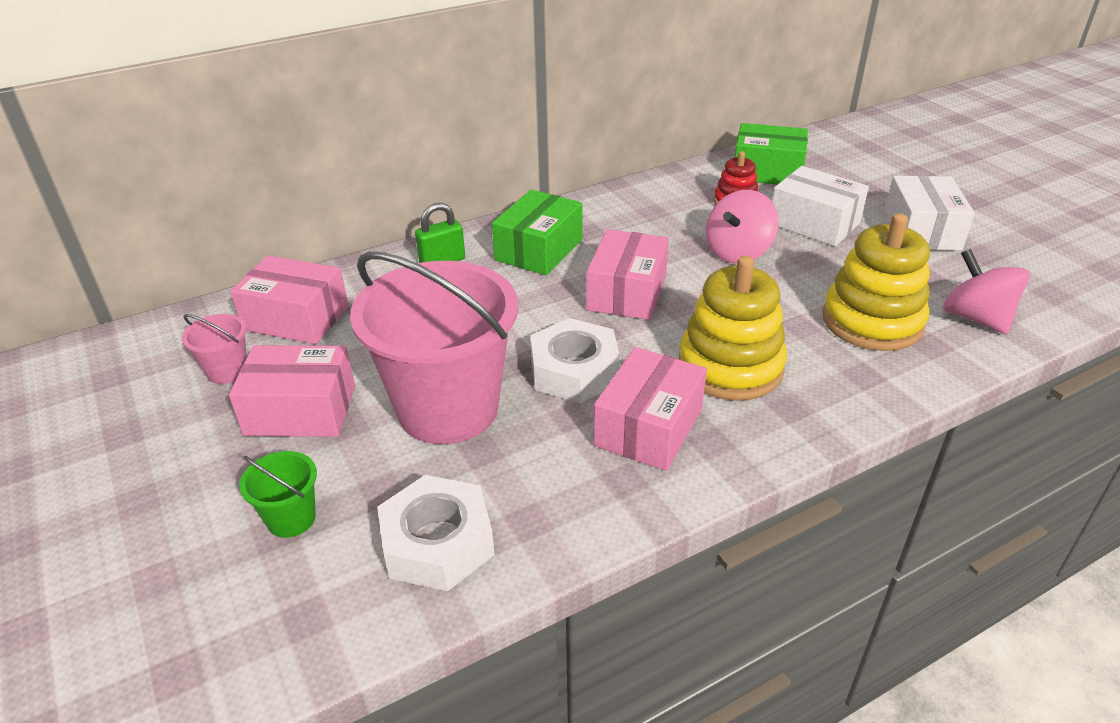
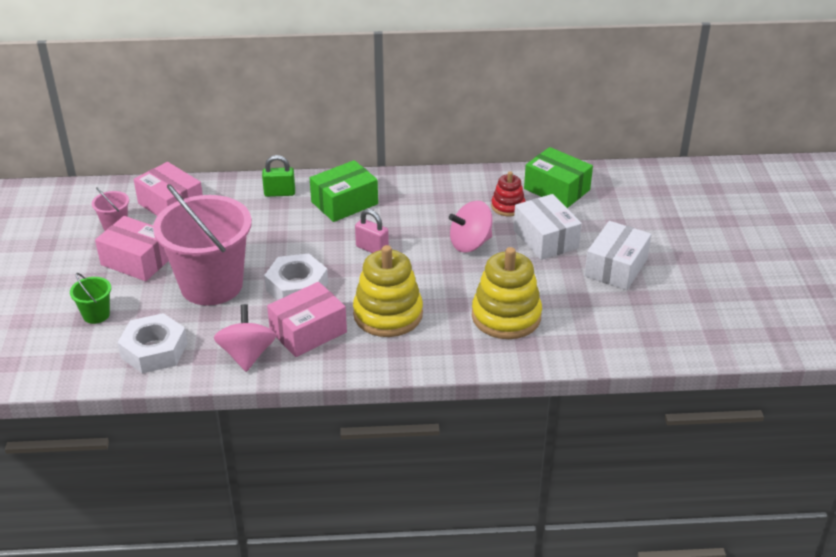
camera: 25 degrees right, 0 degrees up
pink box [586,229,669,320] -> pink padlock [355,209,389,253]
pink spinning top [943,249,1030,334] -> pink spinning top moved to [214,304,276,372]

